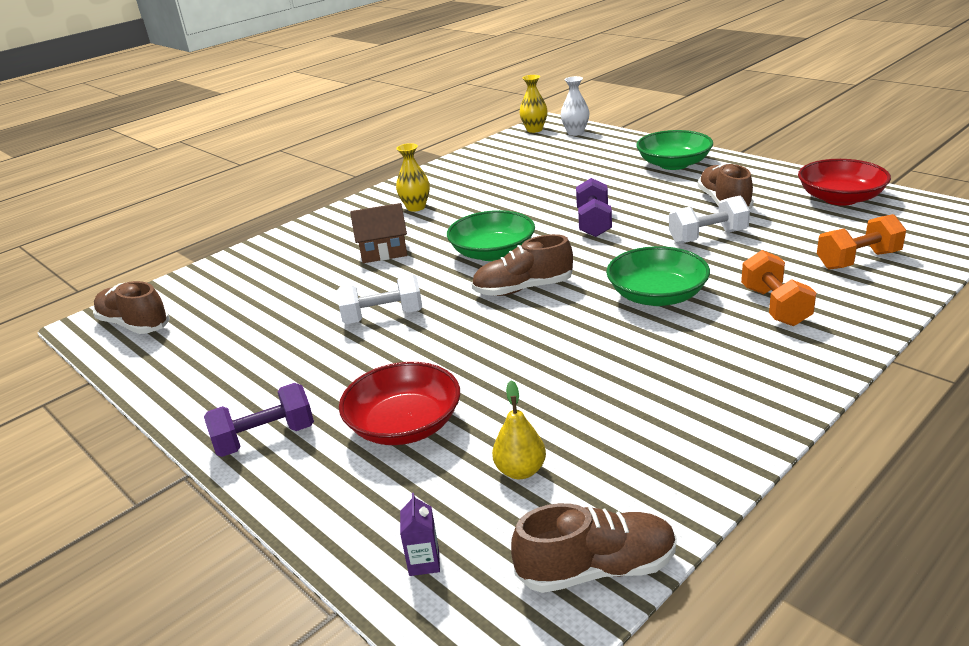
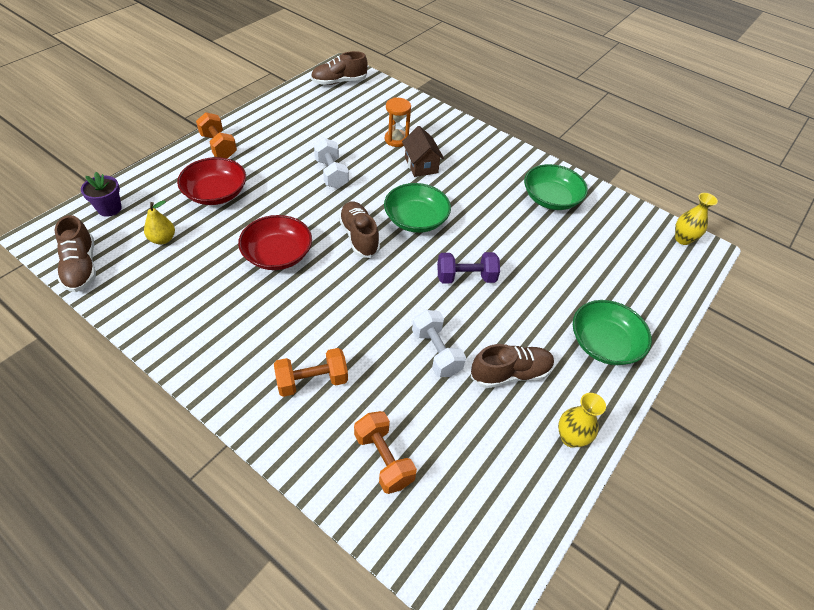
camera: 75 degrees right, 20 degrees up
brown shoe [93,281,170,334] -> brown shoe turned 135 degrees counterclockwise [311,51,368,85]
purple dumbbell [204,383,314,457] -> orange dumbbell [196,112,237,159]
yellow vase [396,143,430,212] -> yellow vase moved to [558,393,606,448]
purple carton [400,493,440,576] -> purple flower pot [81,172,122,217]
white vase [561,76,590,136] -> none
green bowl [606,246,710,306] -> green bowl moved to [524,164,588,210]
red bowl [798,159,891,206] -> red bowl moved to [238,215,312,270]
none -> orange hourglass [385,97,411,147]

